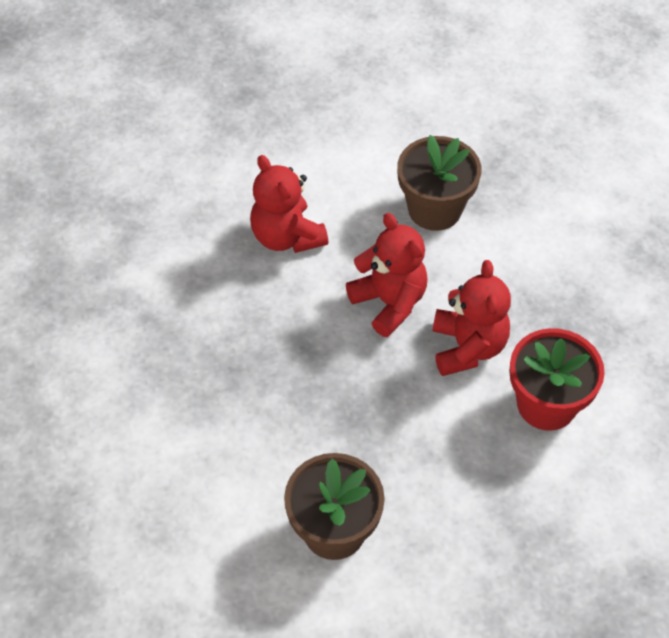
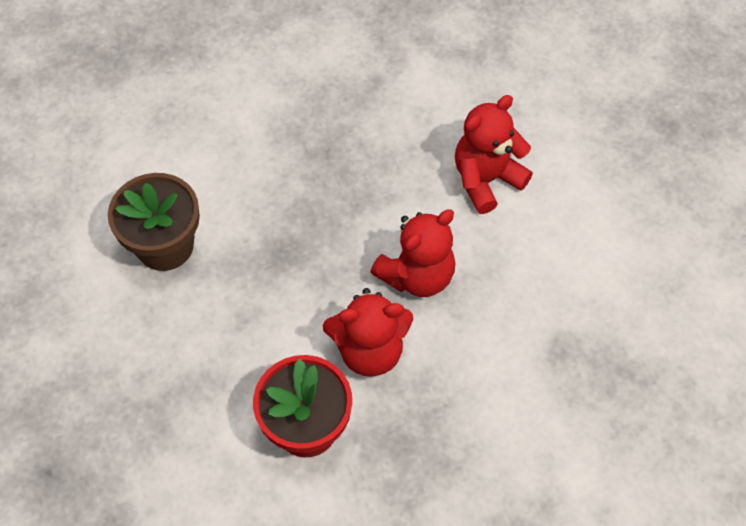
camera: 85 degrees right, 5 degrees up
brown flower pot [397,135,482,231] -> none

